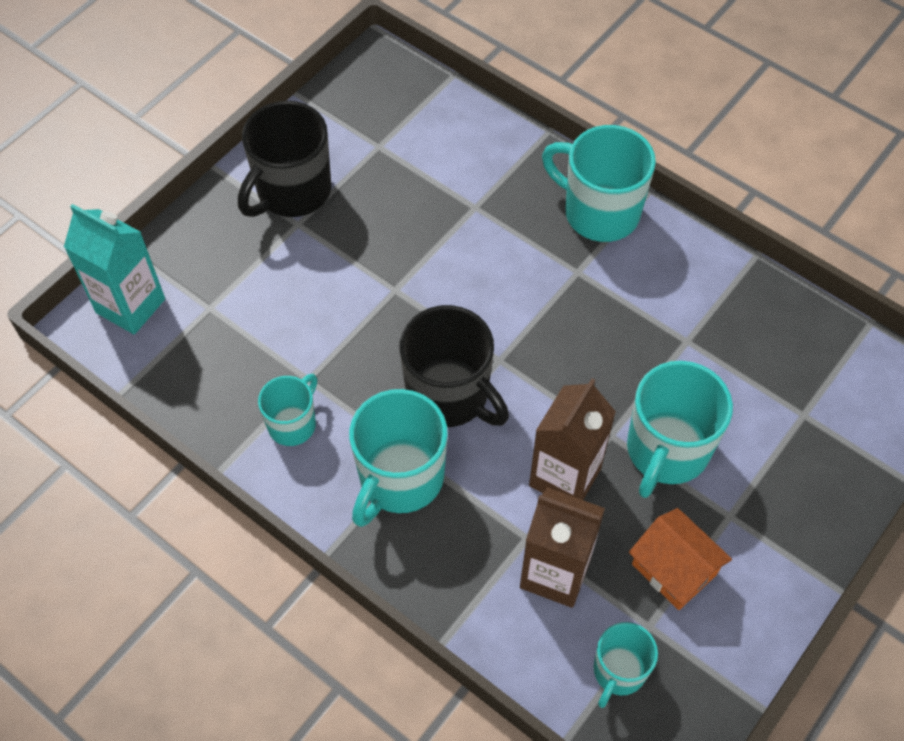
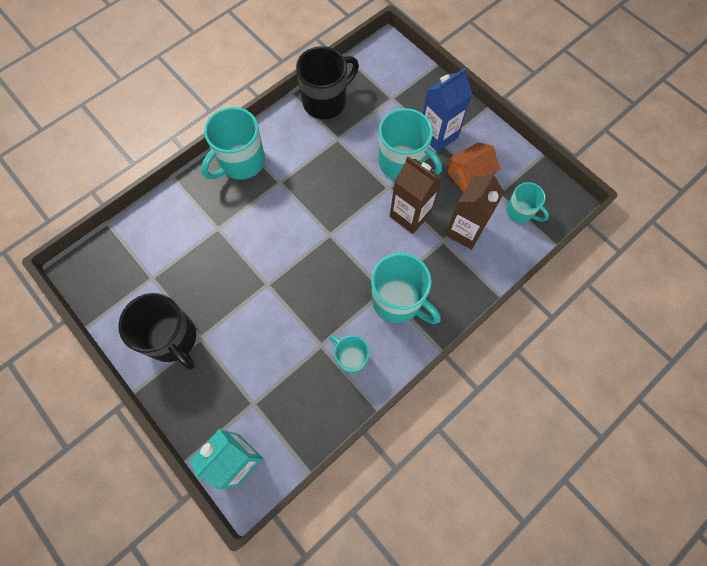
camera: 80 degrees left, 10 degrees up
black mug [400,305,509,427] -> black mug moved to [296,46,359,119]
none -> blue carton [423,67,472,152]

